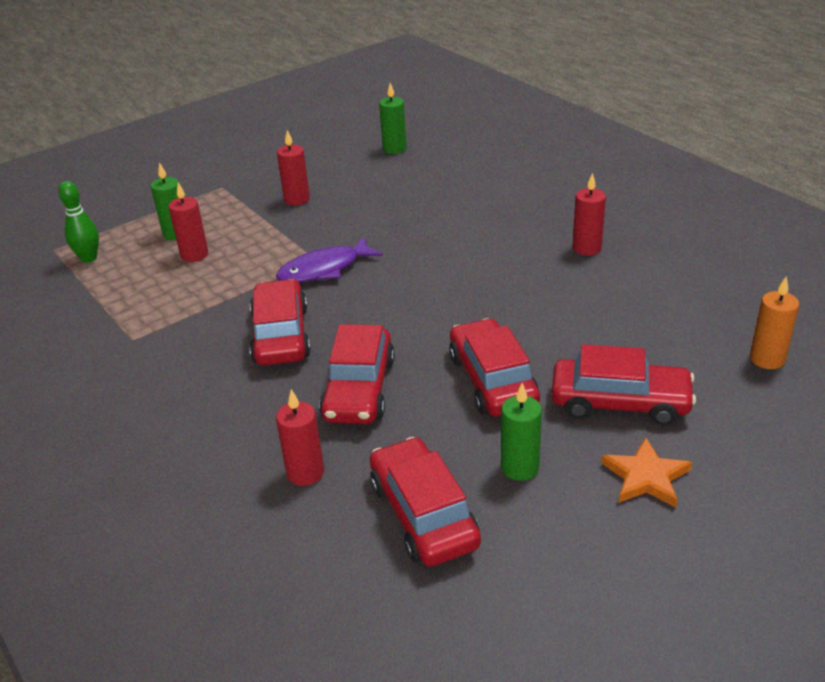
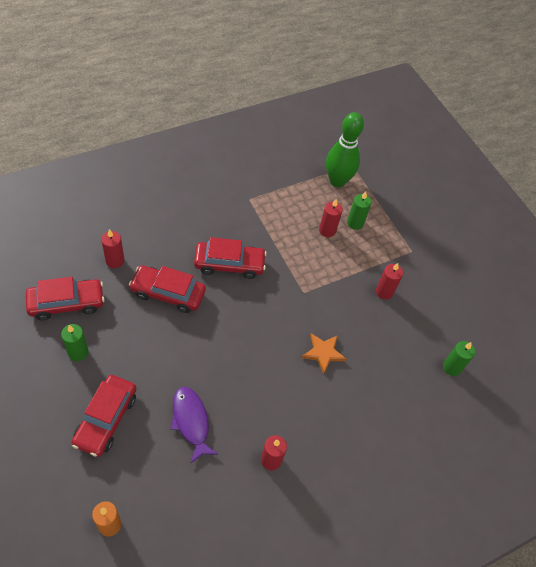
camera: 90 degrees right, 20 degrees up
green bowling pin [58,181,99,263] -> green bowling pin [326,112,364,187], size x1.77
purple fish [276,237,383,283] -> purple fish moved to [170,387,218,464]
red car [449,318,540,417] -> none
orange star [601,437,692,507] -> orange star moved to [302,333,346,374]

